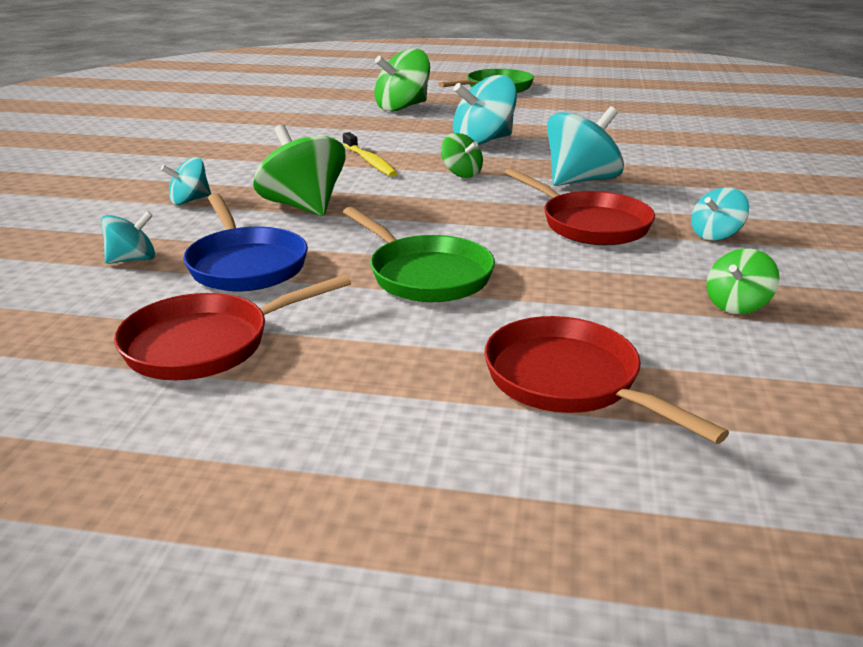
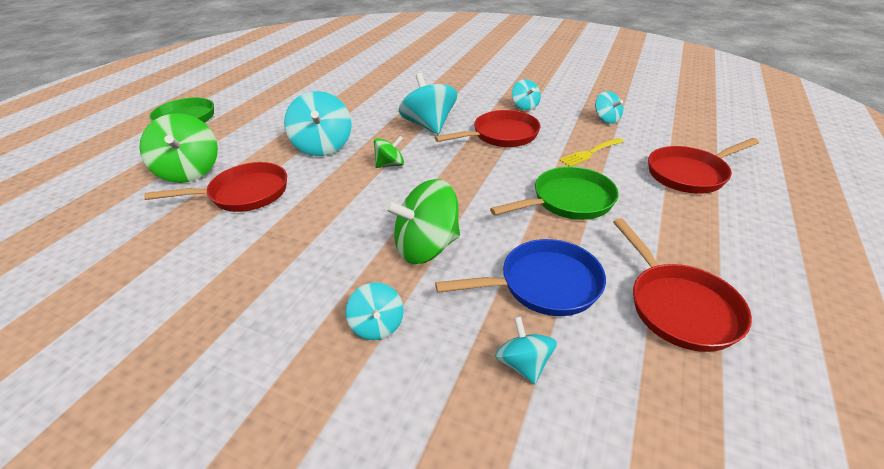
camera: 75 degrees left, 10 degrees up
yellow toothbrush [343,132,398,177] -> none
green spinning top [707,249,780,314] -> turquoise spinning top [595,91,623,124]
none -> red pan [144,162,287,212]
none -> yellow fork [559,138,624,167]

